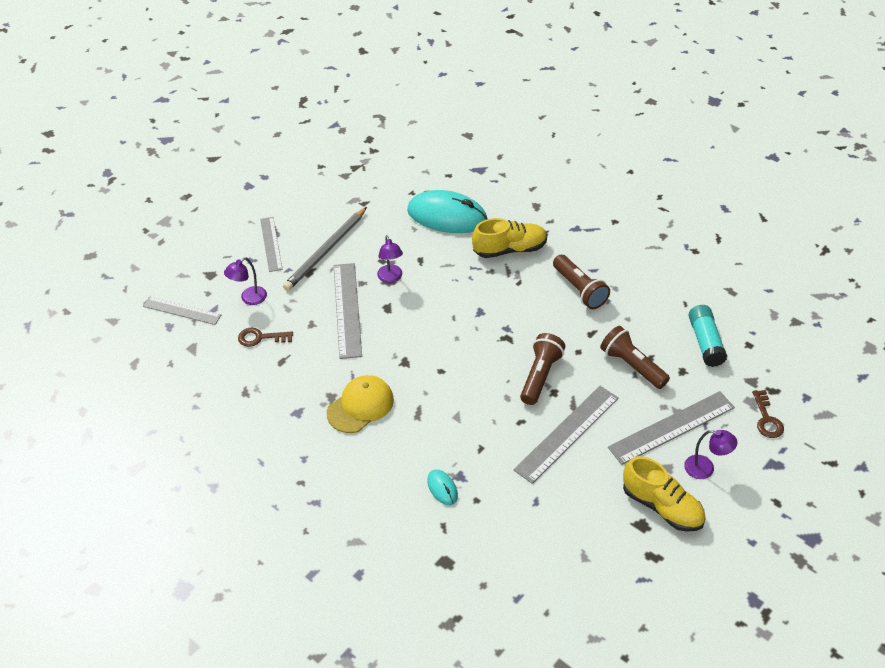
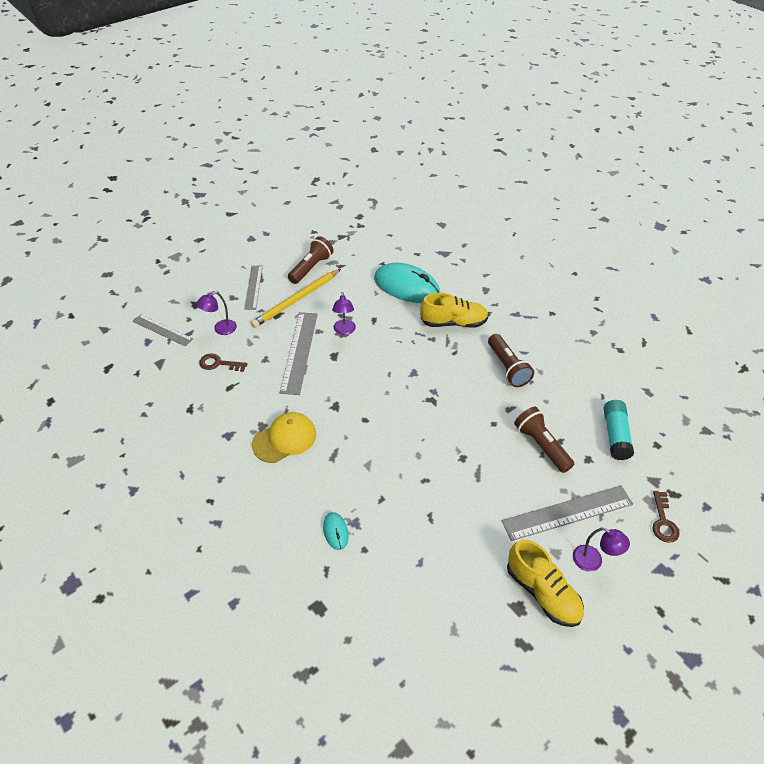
camera: 10 degrees right, 0 degrees up
grey pencil [283,207,367,291] -> yellow pencil [251,269,341,328]
grey ruler [514,386,619,484] -> none
brown flashlight [520,333,566,405] -> brown flashlight moved to [288,236,334,284]

